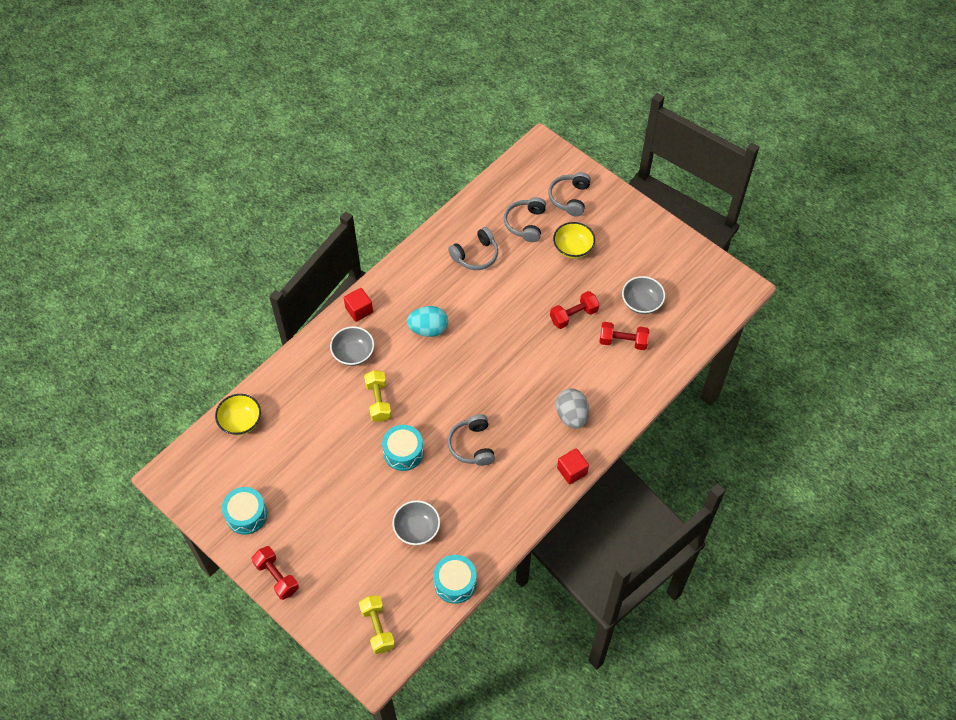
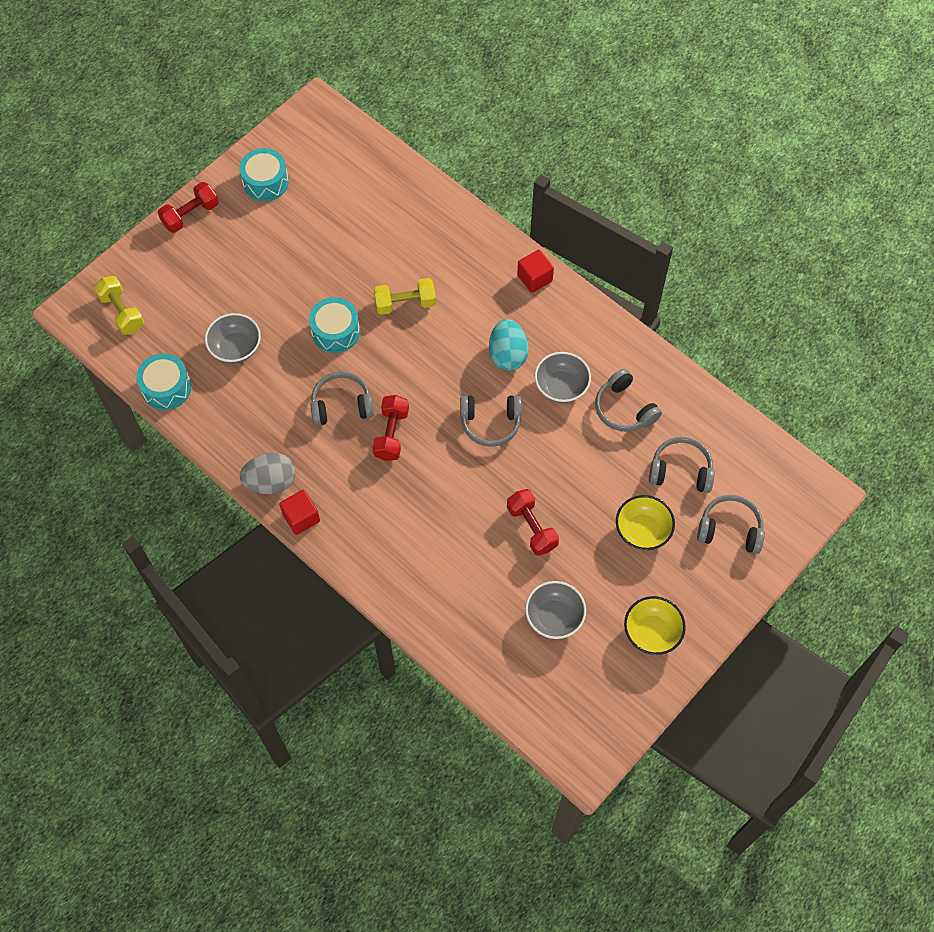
camera: 90 degrees right, 5 degrees up
yellow bowl [215,394,261,435] -> yellow bowl moved to [624,596,686,655]
grey bowl [330,326,374,366] -> grey bowl moved to [535,352,591,403]
yellow dumbbell [359,595,395,654] -> yellow dumbbell turned 75 degrees clockwise [94,276,144,335]
grey egg [556,388,589,429] -> grey egg moved to [240,452,295,494]
red dumbbell [599,322,649,350] -> red dumbbell moved to [373,395,409,461]
none -> grey headphones [460,395,522,447]

